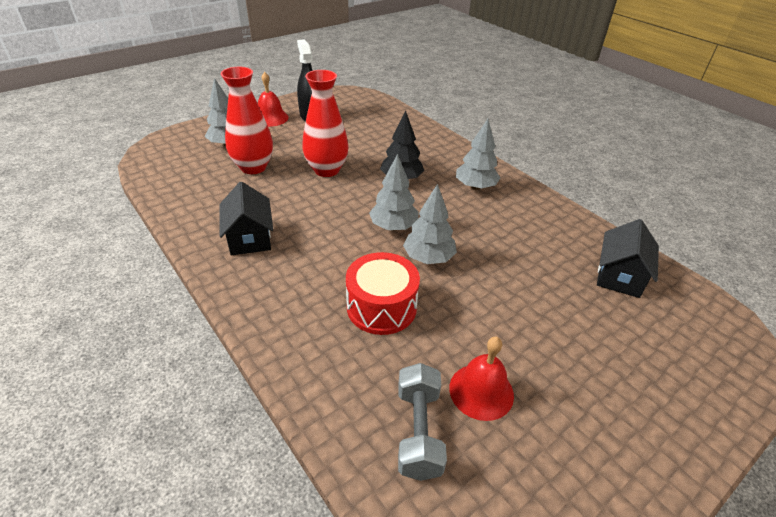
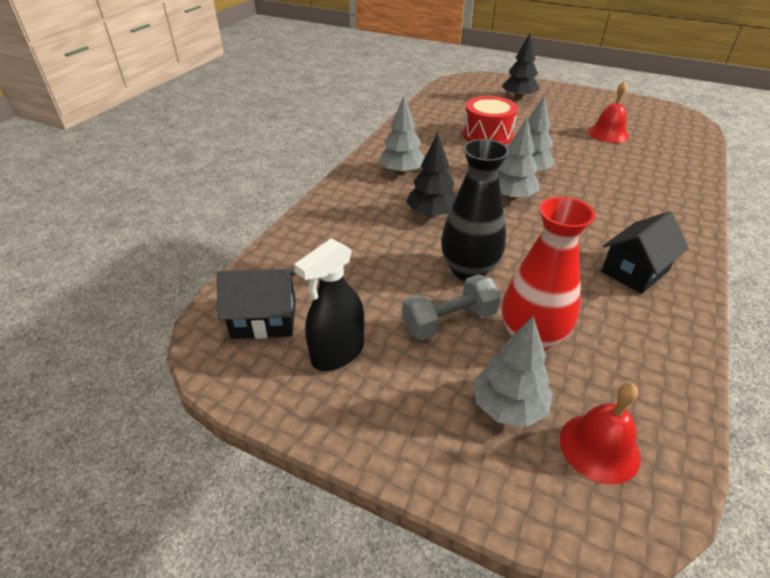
camera: 115 degrees left, 0 degrees up
red bell [258,72,289,127] -> red bell moved to [560,383,641,484]
red vase [302,70,349,177] -> black vase [441,139,509,281]
red drum [346,252,420,335] -> red drum moved to [463,96,518,145]
grey dumbbell [398,363,447,481] -> grey dumbbell moved to [402,275,501,340]
black house [597,219,659,298] -> black house moved to [217,269,296,339]
none -> black tree [502,33,539,100]

